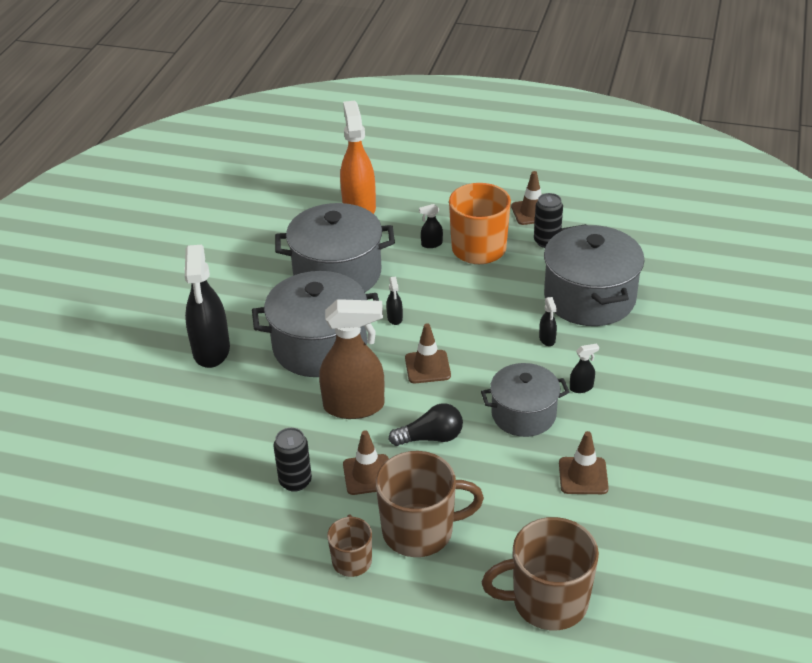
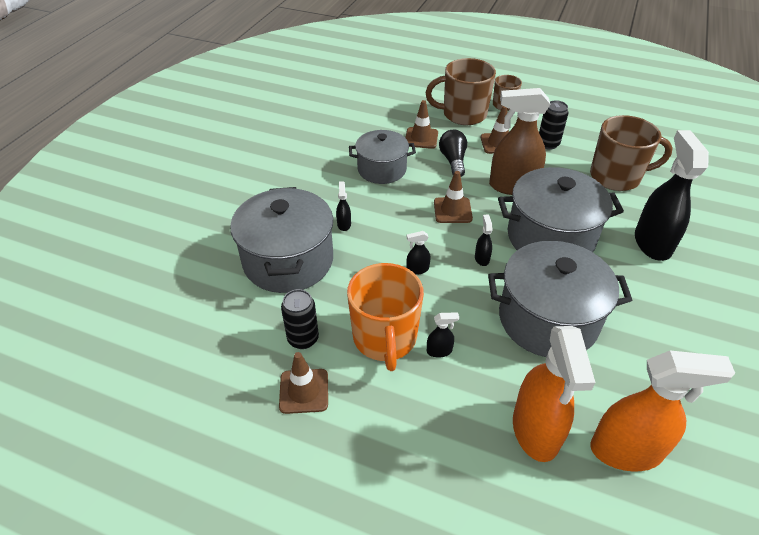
camera: 175 degrees left, 5 degrees up
black light bulb [389,403,463,446] -> black light bulb turned 90 degrees clockwise [439,130,467,177]
brown mug [482,517,599,630] -> brown mug moved to [590,115,673,191]
brown traffic cone [559,431,609,494] -> brown traffic cone moved to [405,100,438,149]
black spray bottle [570,344,599,393] -> black spray bottle moved to [406,231,431,275]
none -> orange spray bottle [590,350,735,472]

